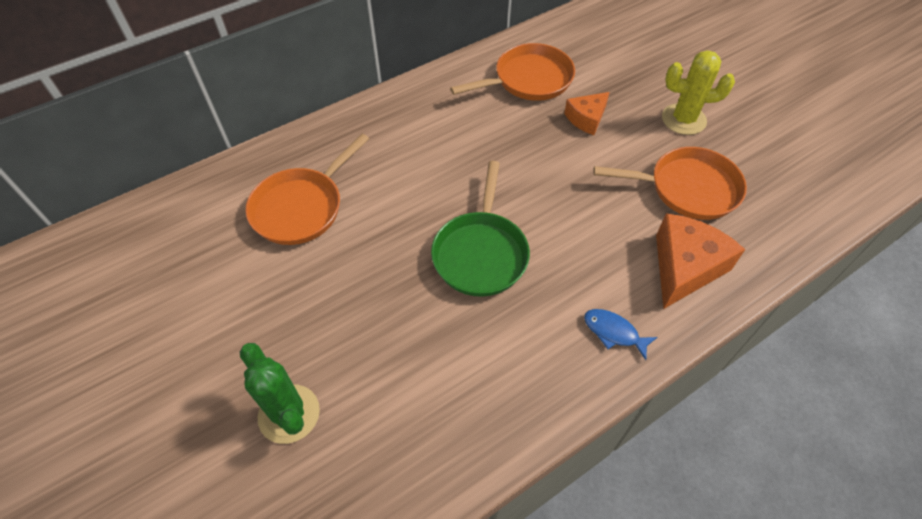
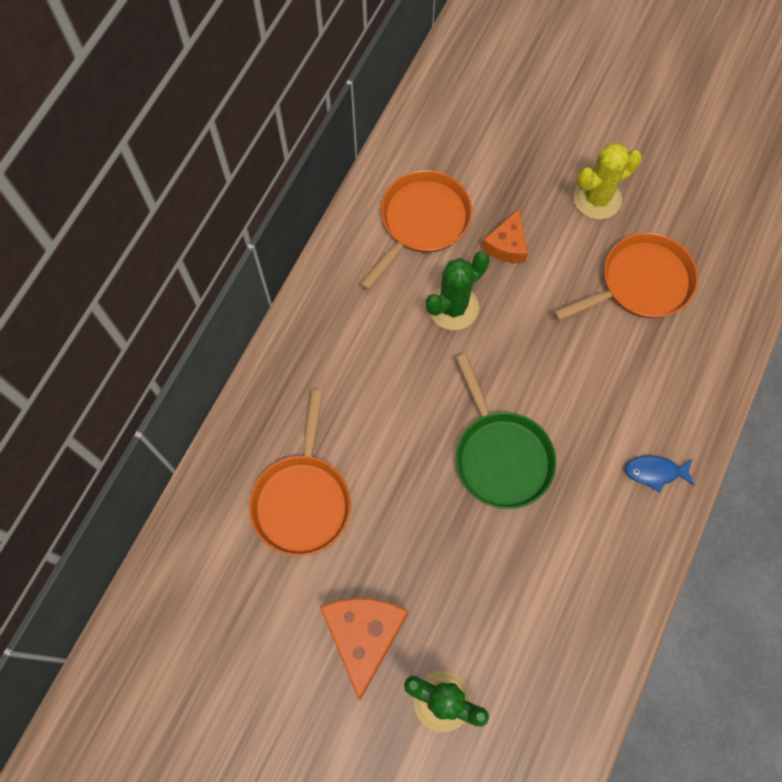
camera: 30 degrees left, 15 degrees up
orange cheese [656,214,746,309] -> orange cheese moved to [320,598,408,700]
none -> green cactus [426,251,490,330]

